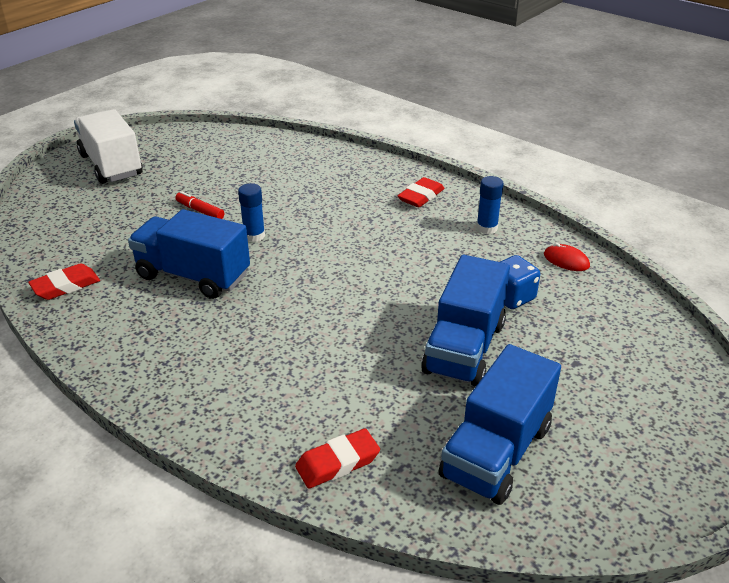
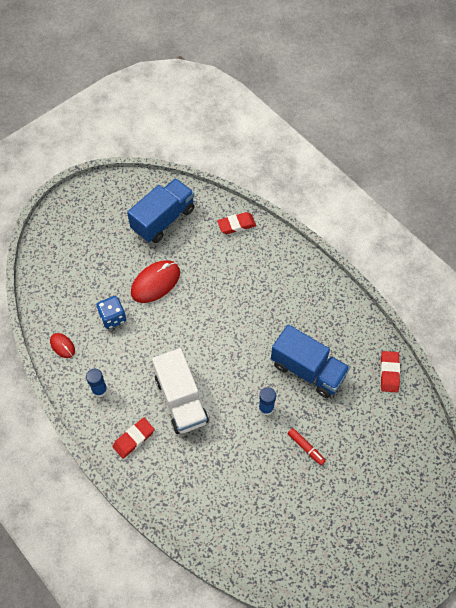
camera: 170 degrees left, 25 degrees up
red eraser [28,263,100,300] -> red eraser turned 60 degrees counterclockwise [380,351,400,392]
white truck [74,109,143,184] -> white truck moved to [152,348,209,434]
blue truck [421,255,510,387] -> red mouse [131,260,180,303]

